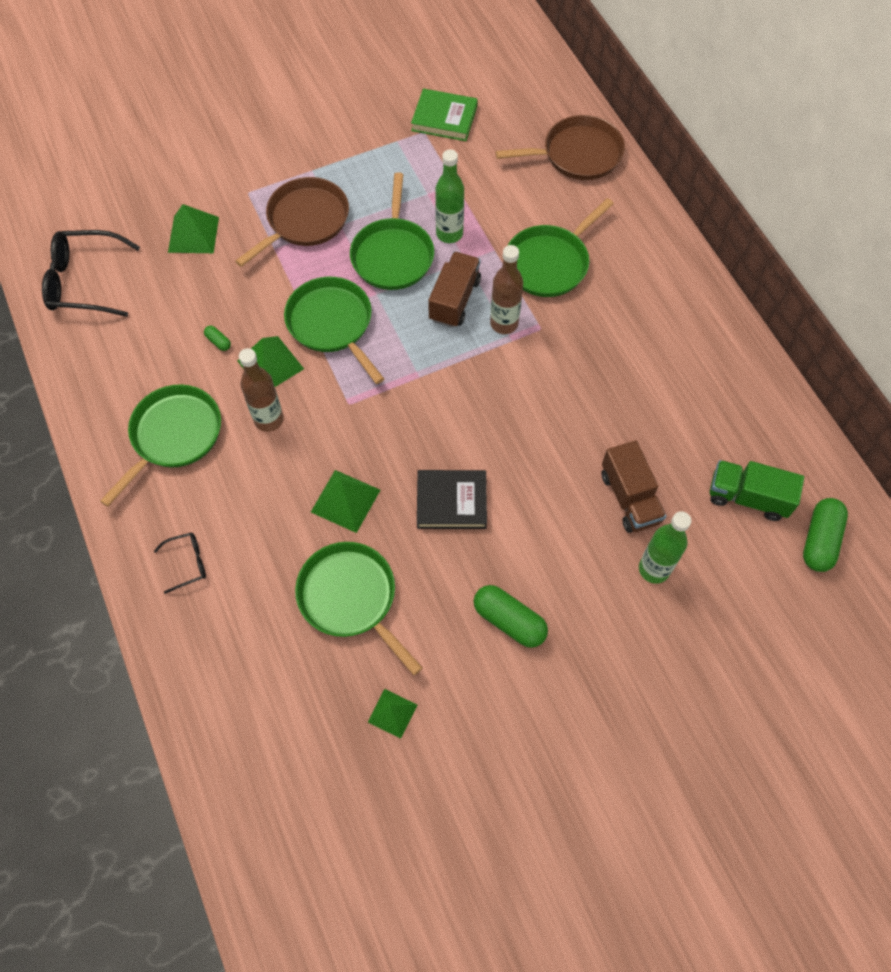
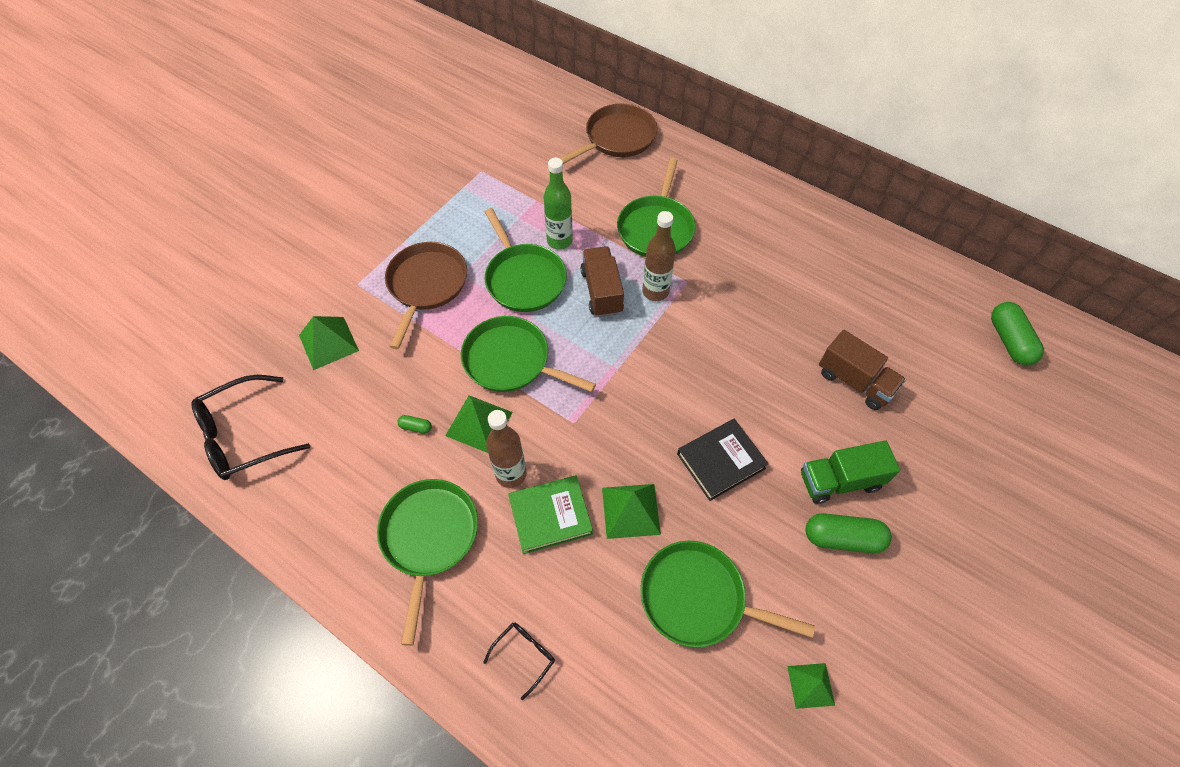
camera: 30 degrees left, 5 degrees down
green book [411,89,478,141] -> green book moved to [508,475,593,554]
green bottle [639,511,692,584] -> none
green truck [710,460,804,521] -> green truck moved to [801,440,900,504]

